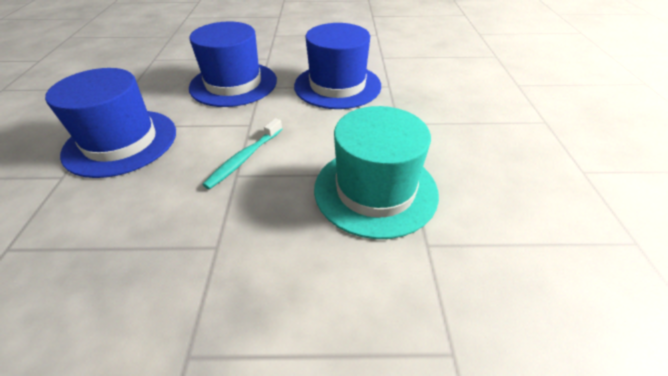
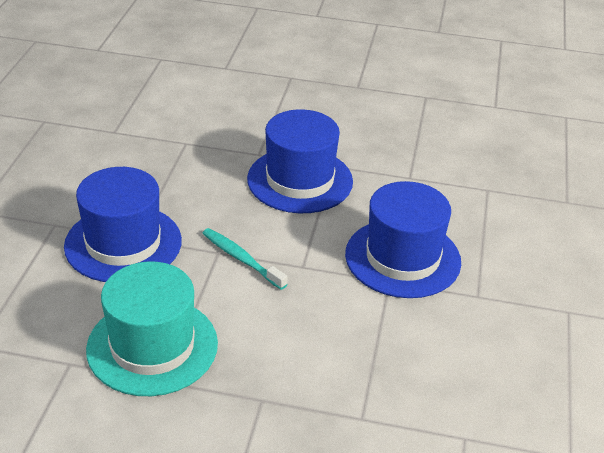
camera: 100 degrees right, 5 degrees down
blue hat [294,23,381,109] -> blue hat moved to [64,167,182,282]

